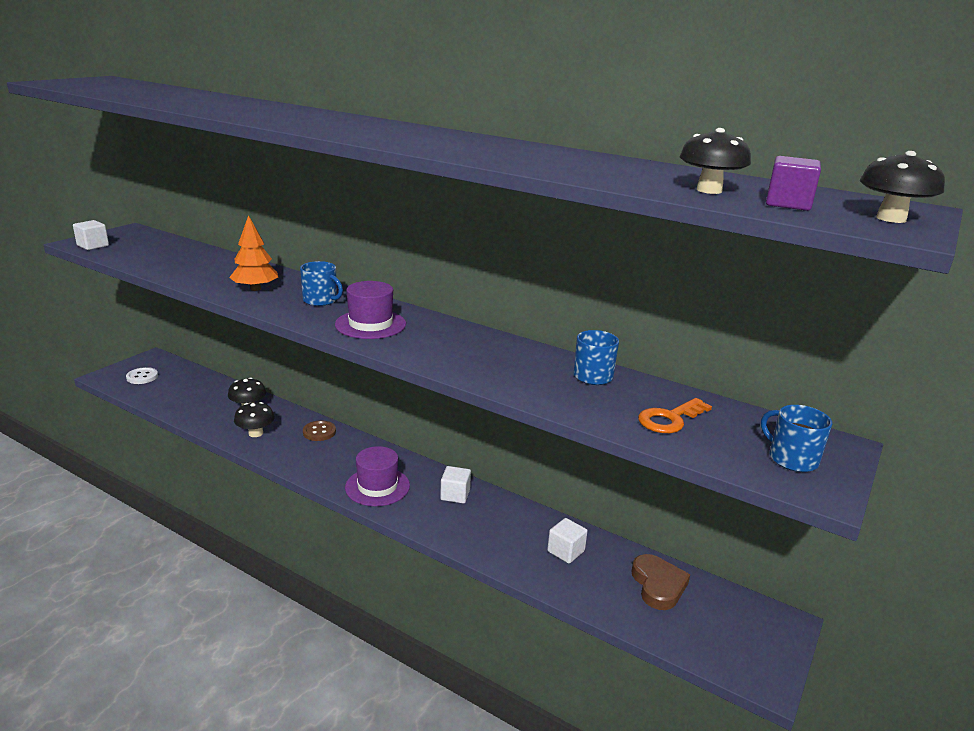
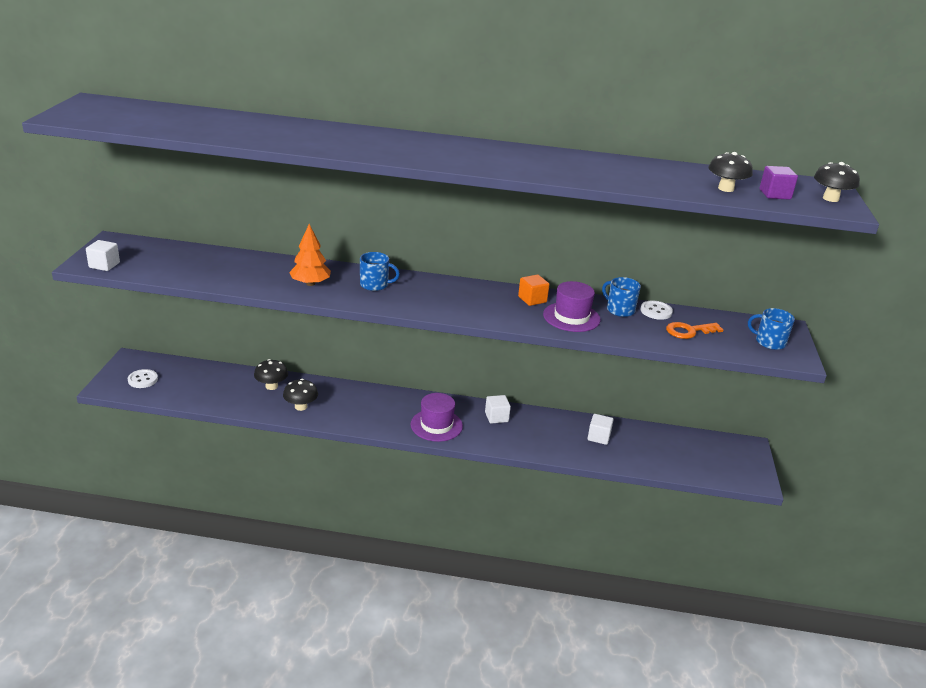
camera: 25 degrees left, 5 degrees up
brown button [303,421,336,441] -> none
purple hat [335,281,406,339] -> purple hat moved to [543,281,601,332]
brown heart [632,554,690,610] -> none
orange key [638,398,712,433] -> orange key turned 45 degrees clockwise [666,322,723,339]
none -> orange cube [518,274,550,306]
none -> white button [641,300,673,320]

